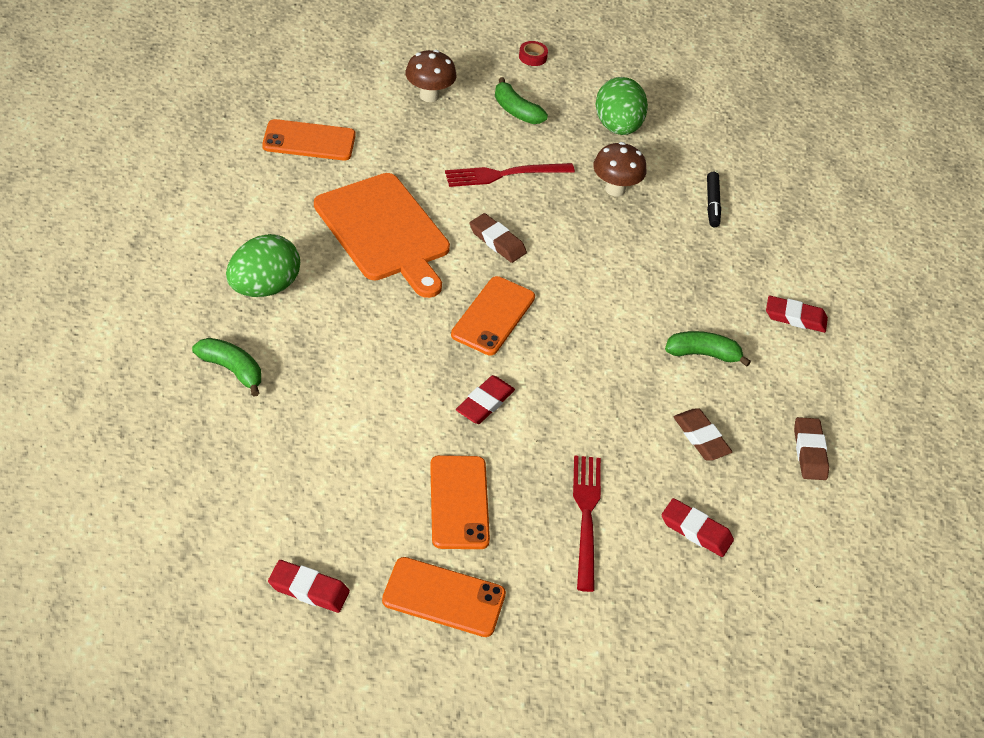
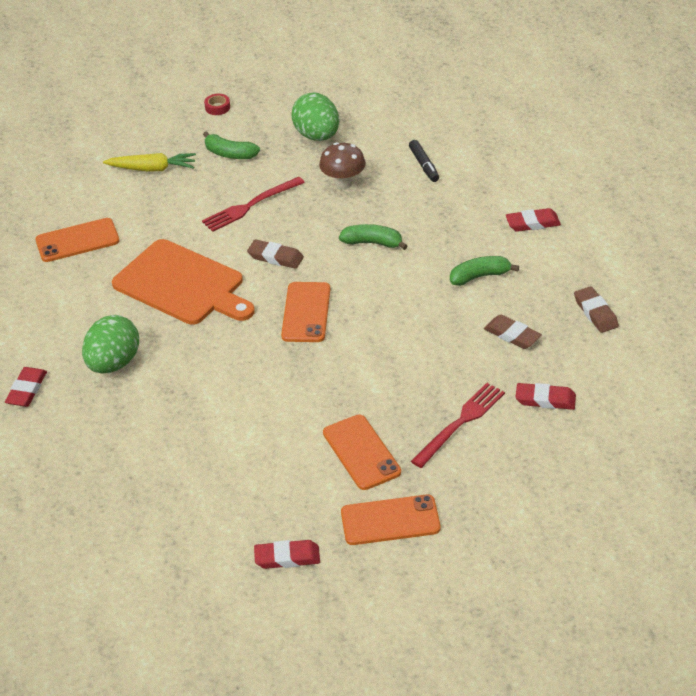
camera: 15 degrees left, 5 degrees down
green banana [192,338,261,397] -> green banana moved to [339,224,408,250]
brown mushroom [405,50,457,102] -> yellow carrot [103,153,196,172]
red eraser [456,375,515,424] -> red eraser moved to [5,367,47,407]
red fork [573,455,601,592] -> red fork turned 60 degrees clockwise [411,383,505,468]

